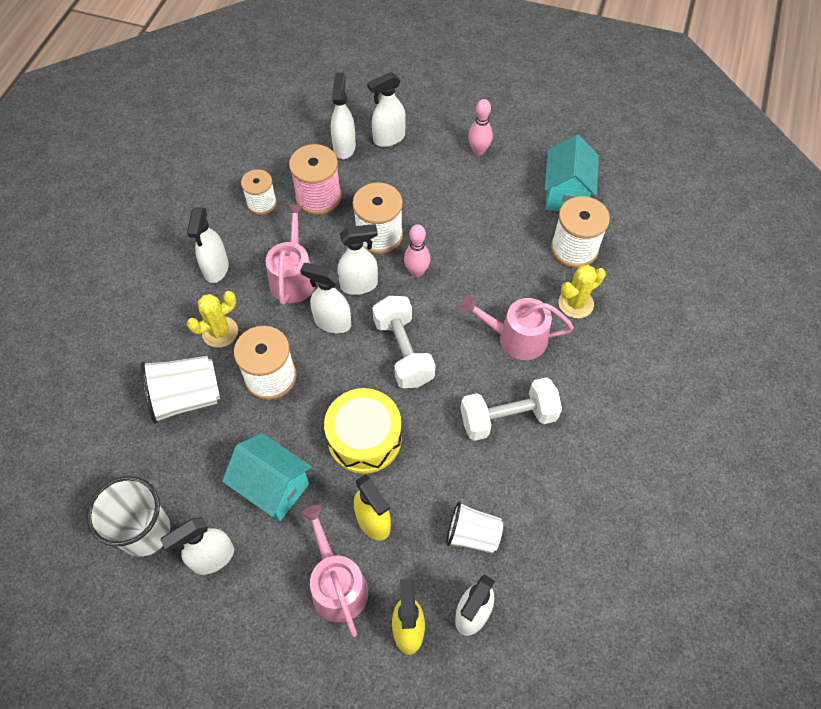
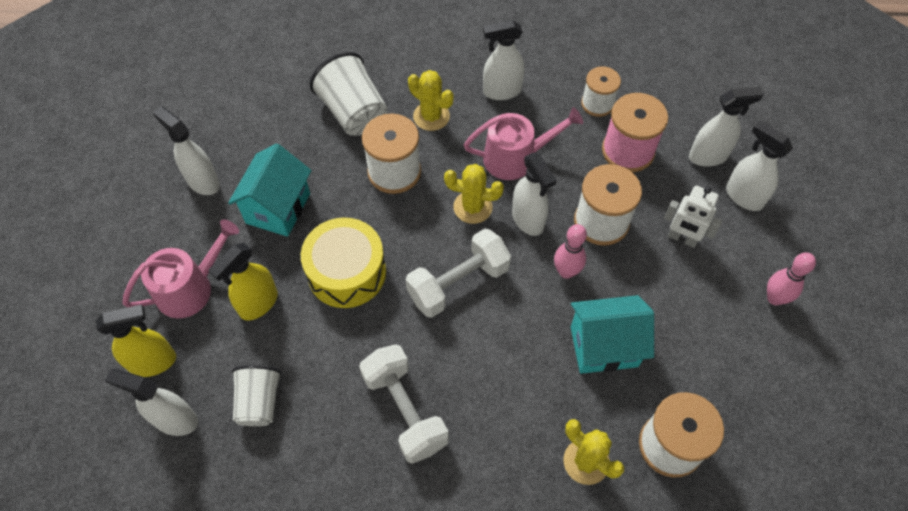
camera: 75 degrees right, 0 degrees up
white cup [86,476,170,557] -> none
white spray bottle [300,263,351,334] -> yellow cactus [444,164,504,224]
pink watering can [460,296,574,360] -> none
turquoise house [545,135,599,211] -> turquoise house moved to [571,295,654,374]
none -> white robot [664,186,722,248]

